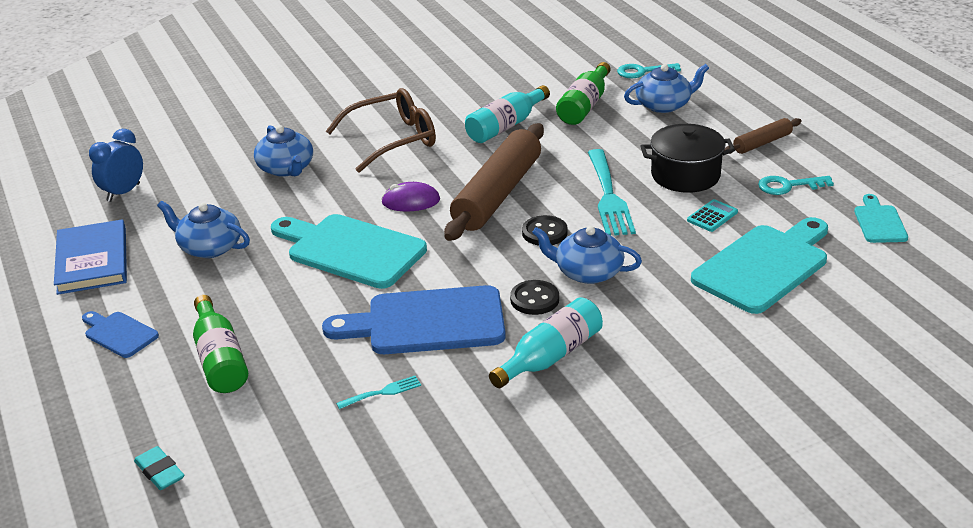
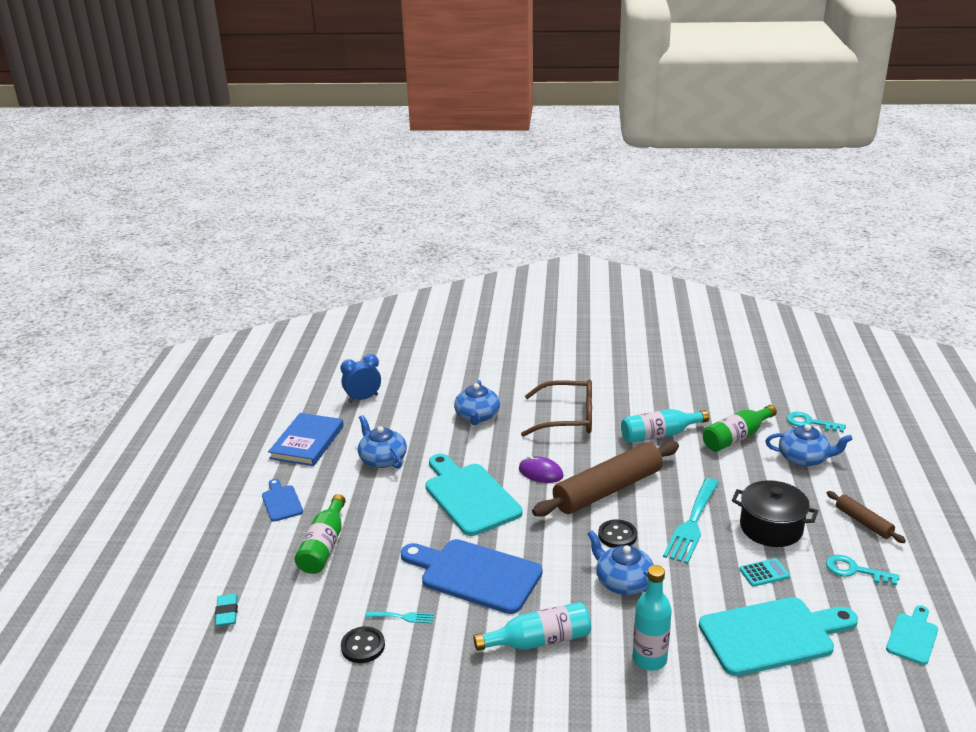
camera: 30 degrees right, 5 degrees down
black button [510,280,559,315] -> black button moved to [341,626,385,663]
brown rolling pin [724,118,801,154] -> brown rolling pin turned 60 degrees clockwise [827,491,906,543]
none -> turquoise bottle [633,565,672,671]

